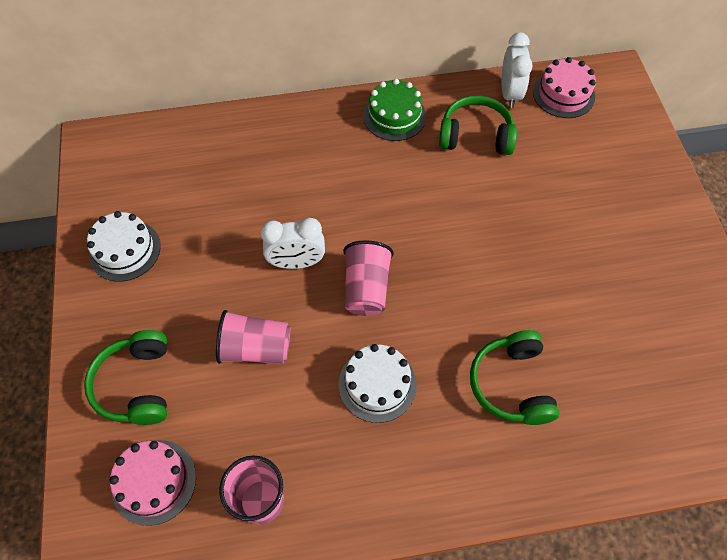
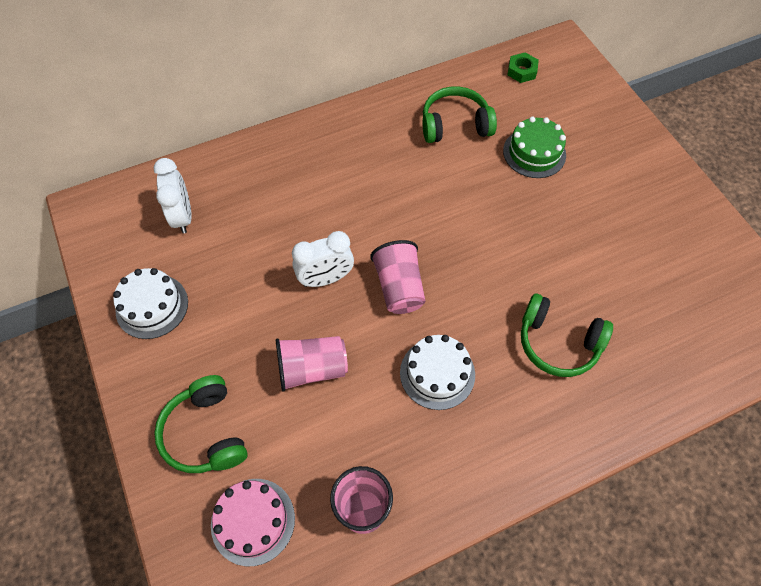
camera: 15 degrees left, 0 degrees up
green cake [363,79,426,141] -> green cake moved to [503,117,566,178]
green headphones [470,330,559,425] -> green headphones turned 45 degrees counterclockwise [521,294,613,377]
white clock [502,32,533,108] -> white clock moved to [154,158,192,234]
pink cake [533,57,596,118] -> green nut [508,52,539,83]

